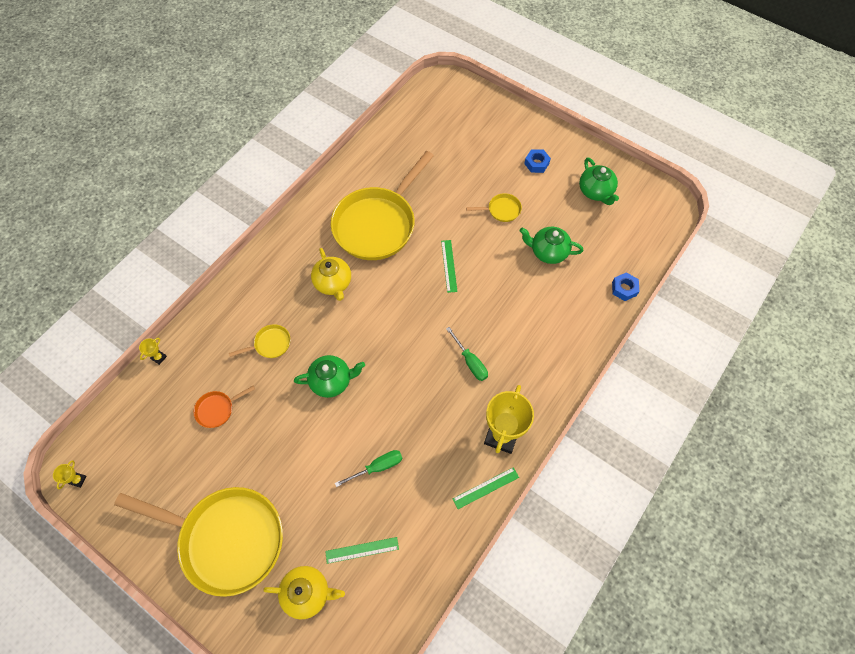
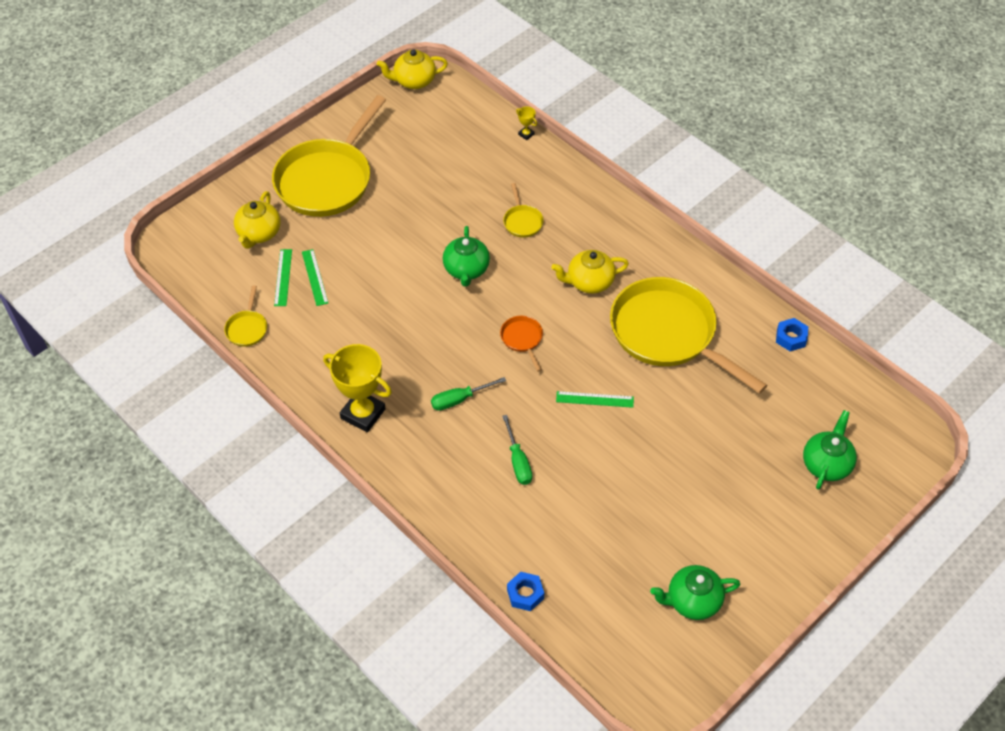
camera: 100 degrees right, 10 degrees down
yellow trophy [53,461,87,489] -> yellow teapot [377,49,448,89]
orange pan [194,386,255,428] -> orange pan moved to [500,316,543,372]
green screwdriver [335,450,403,487] -> green screwdriver moved to [502,415,532,485]
green ruler [453,467,519,509] -> green ruler moved to [302,249,328,306]
yellow pan [466,193,522,222] -> yellow pan moved to [224,285,267,347]
green teapot [520,227,583,264] -> green teapot moved to [803,410,857,490]
blue nut [524,149,551,173] -> blue nut moved to [776,318,808,351]

